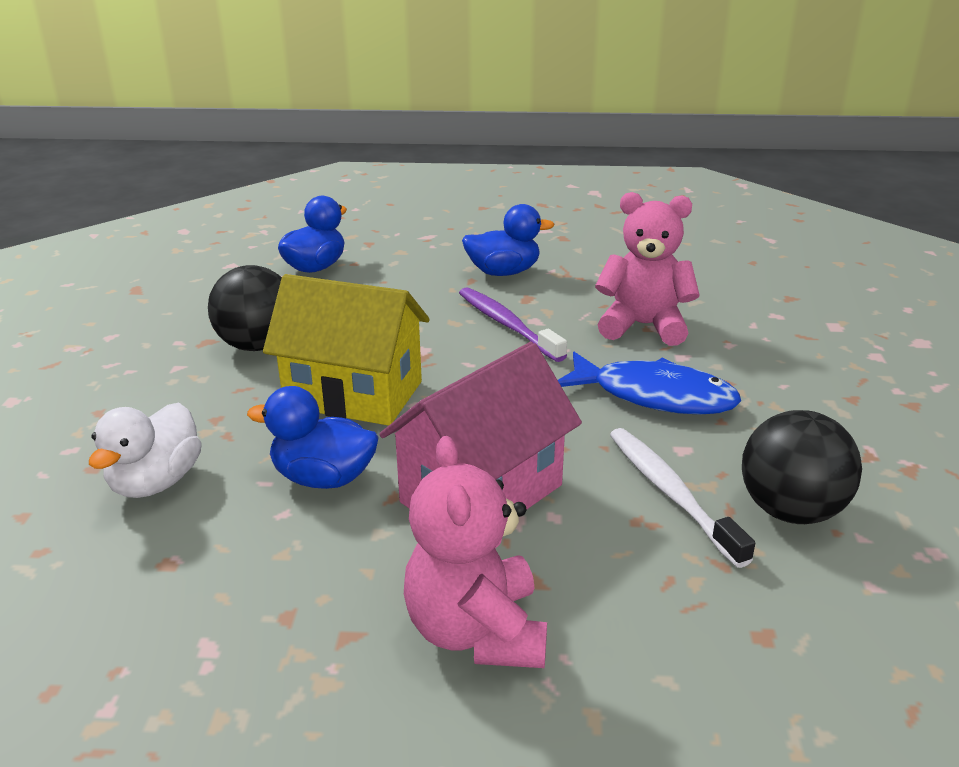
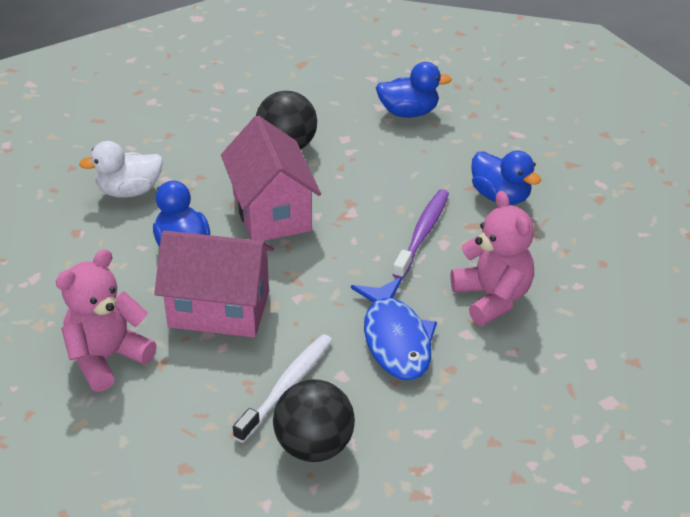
camera: 55 degrees right, 10 degrees up
yellow house [263,274,430,426] -> pink house [221,115,321,241]

